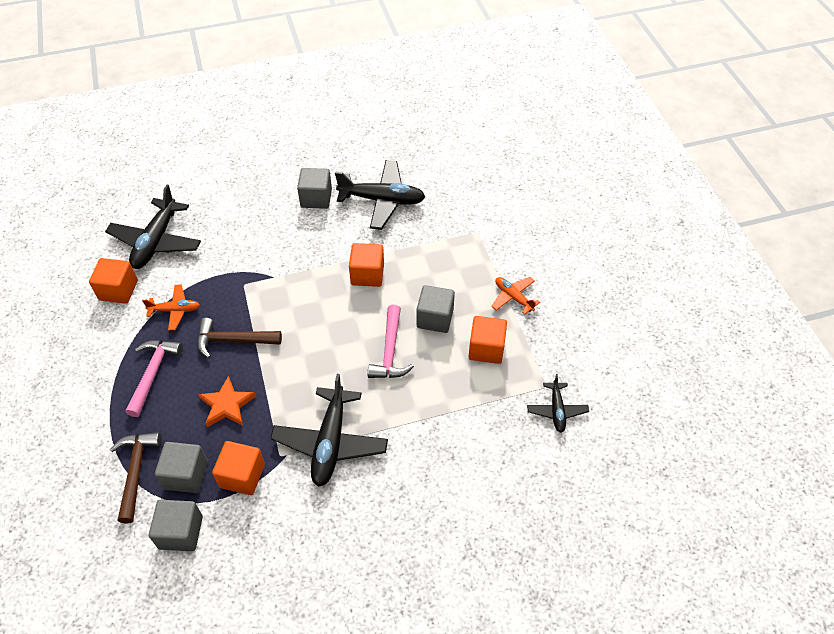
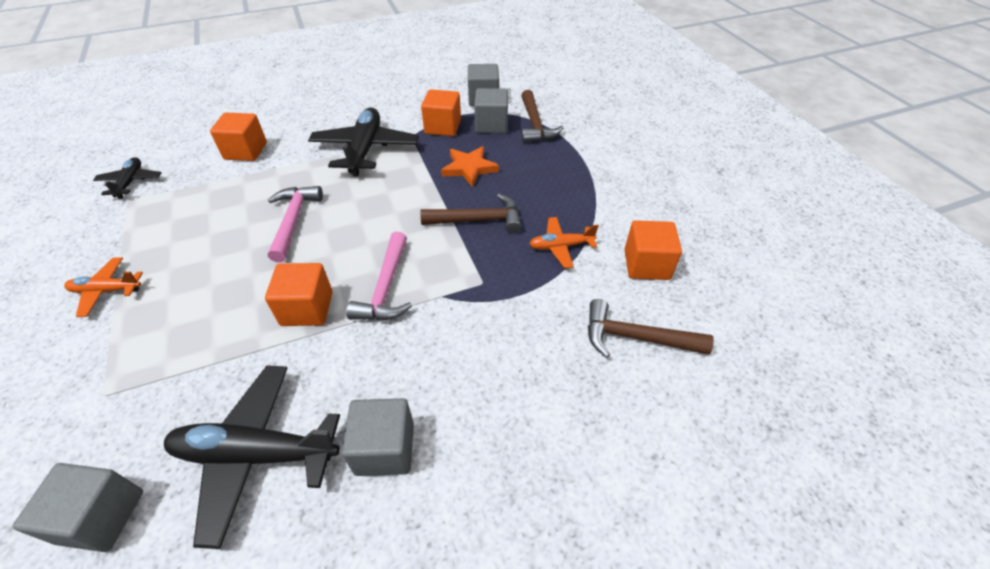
camera: 175 degrees right, 5 degrees down
black plane [105,184,201,269] -> brown hammer [588,299,714,358]
pink hammer [125,340,183,417] -> pink hammer moved to [346,232,412,321]
grey cube [417,285,455,333] -> grey cube moved to [13,463,143,552]
orange cube [469,316,507,364] -> orange cube moved to [210,112,267,161]
orange plane [491,277,540,315] -> orange plane turned 135 degrees clockwise [64,257,143,317]

